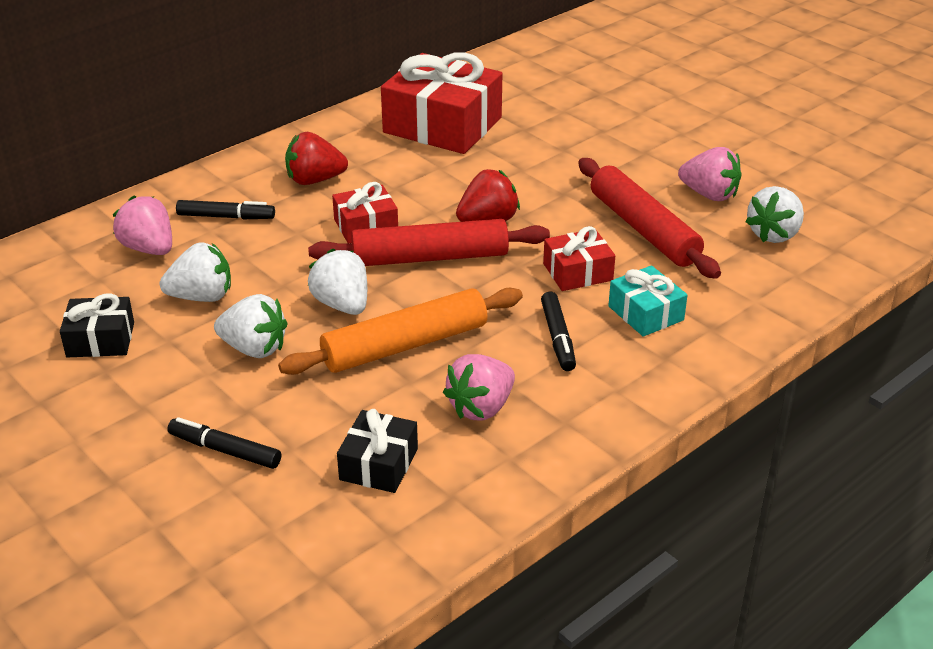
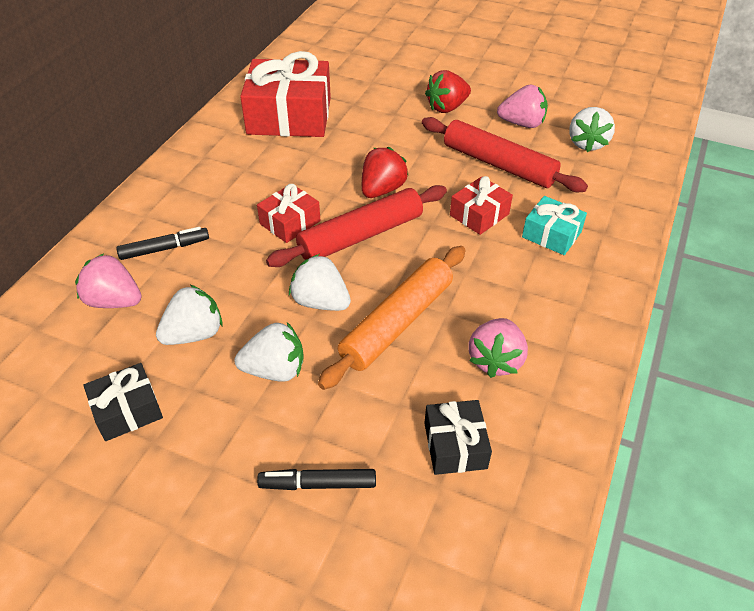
camera: 25 degrees left, 10 degrees up
red strawberry [285,132,348,185] -> red strawberry moved to [425,70,471,113]
black marker [541,291,576,371] -> none

